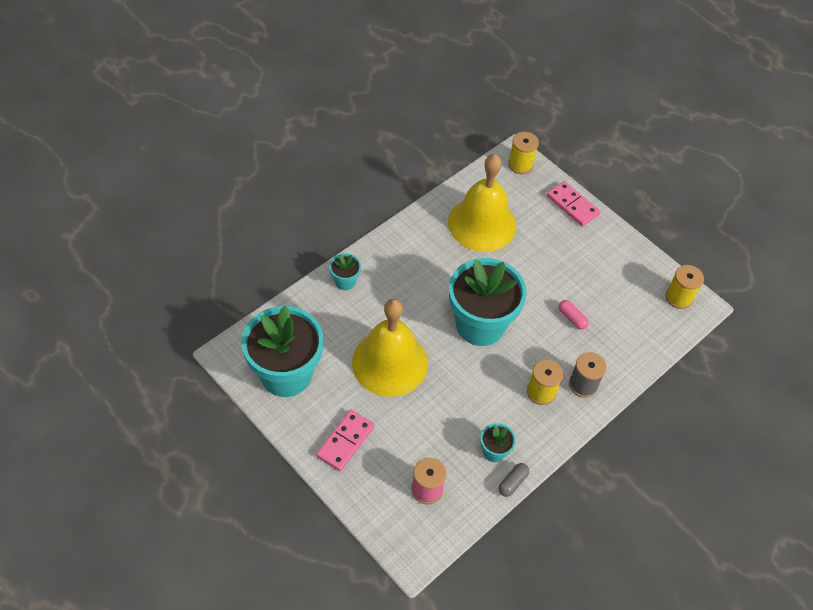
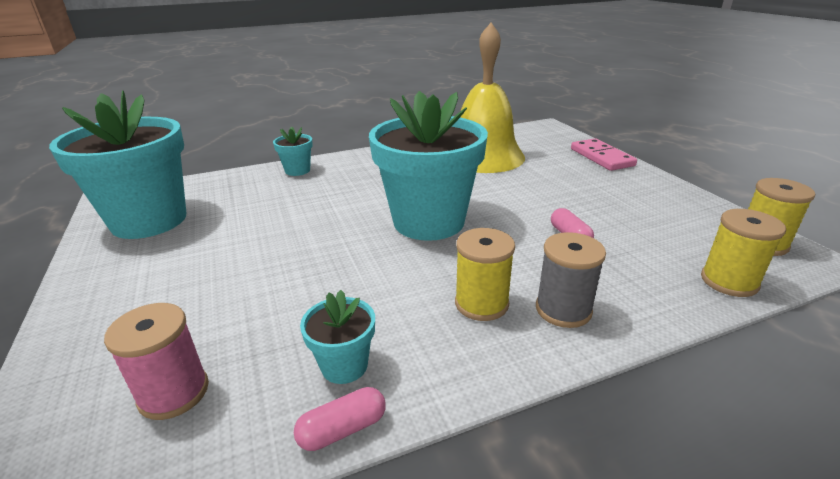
camera: 25 degrees right, 25 degrees down
pink domino [316,410,374,471] -> none
yellow bell [352,299,428,397] -> none
grey capsule [498,463,529,497] -> pink capsule [294,387,386,451]
yellow spool [508,132,539,174] -> yellow spool moved to [701,209,786,297]

